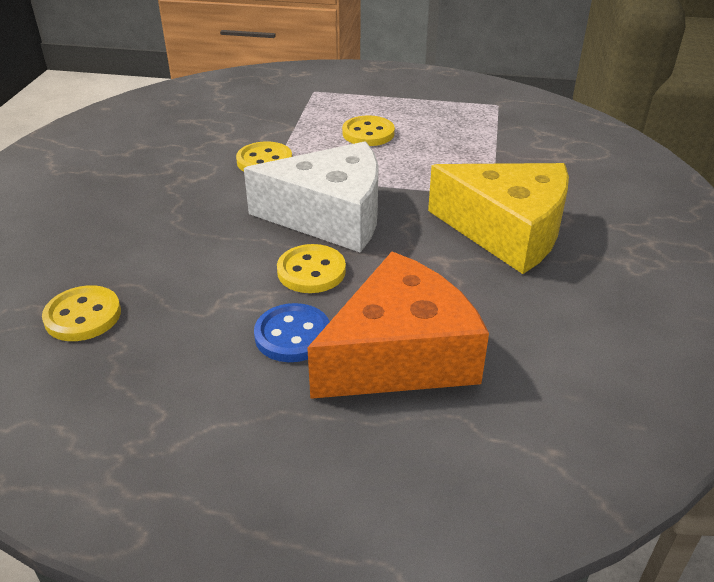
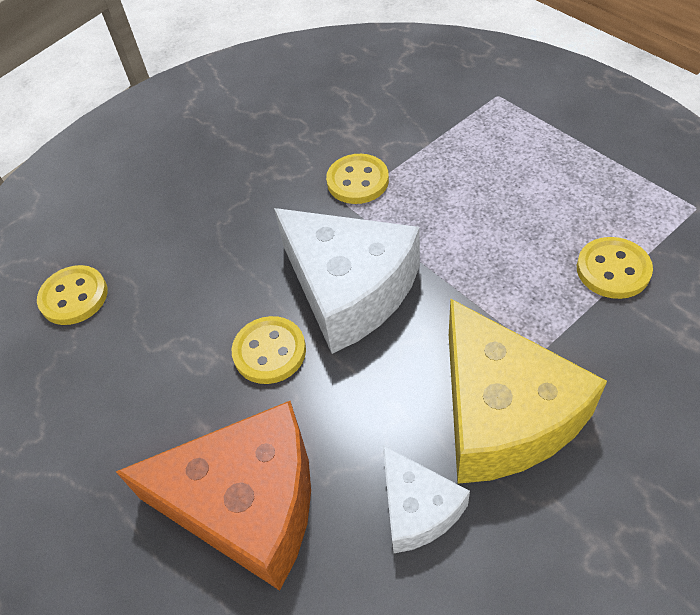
camera: 45 degrees right, 15 degrees up
blue button [254,303,329,362] -> none
yellow button [342,115,395,146] -> yellow button moved to [577,237,653,299]
none -> white cheese [383,445,470,553]

